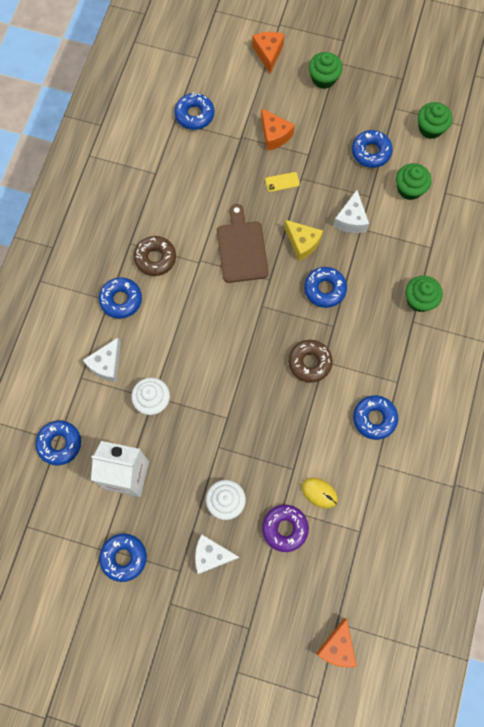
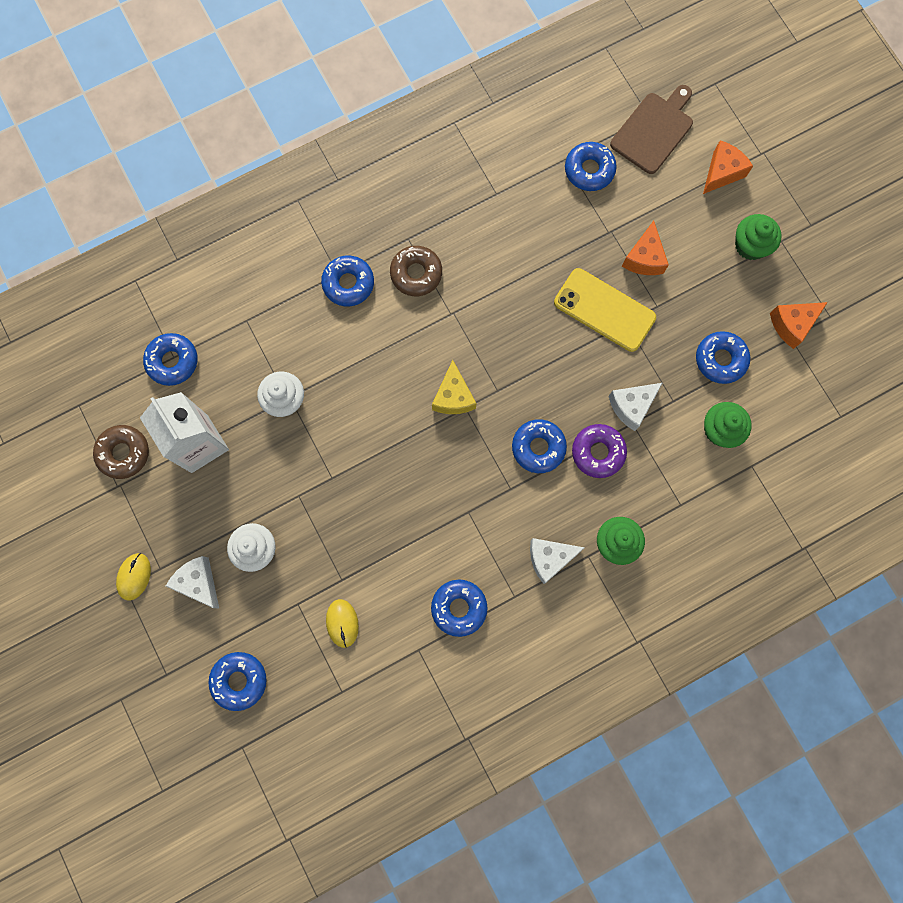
camera: 45 degrees right, 5 degrees up
white cheese [83,338,121,382] -> white cheese moved to [530,538,585,584]
blue donut [99,534,147,582] -> blue donut moved to [208,652,267,711]
brown cutting board [217,204,269,283] -> brown cutting board moved to [610,85,693,174]
purple donut [262,505,309,552] -> purple donut moved to [572,424,627,478]
yellow phone [265,172,300,192] -> yellow phone [554,268,656,352], size x2.28
yellow cheese [284,220,323,261] -> yellow cheese moved to [432,360,476,414]
brown donut [289,340,333,383] -> brown donut moved to [93,425,149,479]
orange cheese [316,618,357,668] -> orange cheese moved to [770,302,828,349]
green cupcake [418,102,453,139] -> none
none -> yellow mouse [116,553,151,601]

